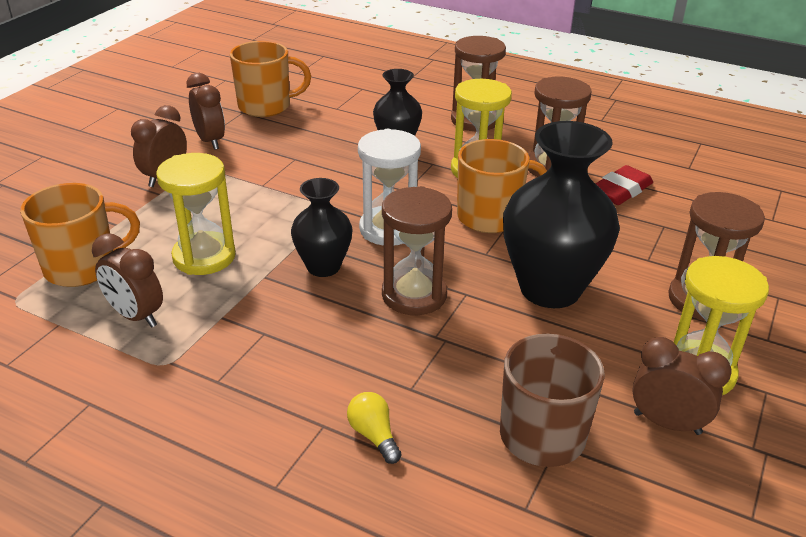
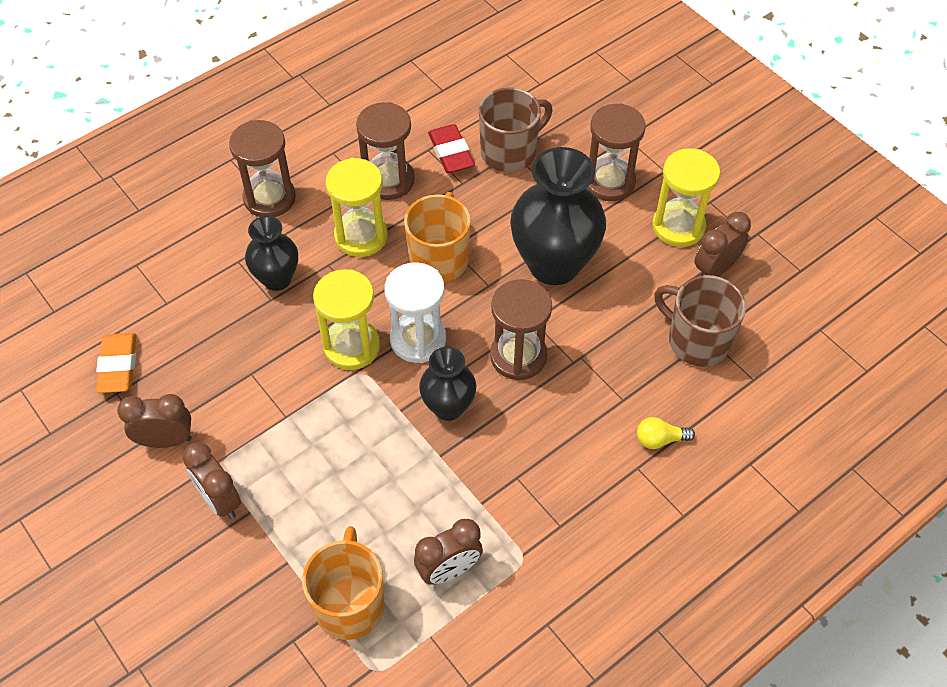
camera: 65 degrees left, 20 degrees up
yellow hourglass [156,153,236,275] -> yellow hourglass moved to [313,269,380,370]
orange mug [230,41,311,117] -> orange eraser [96,333,136,393]
none -> brown mug [479,87,552,172]

